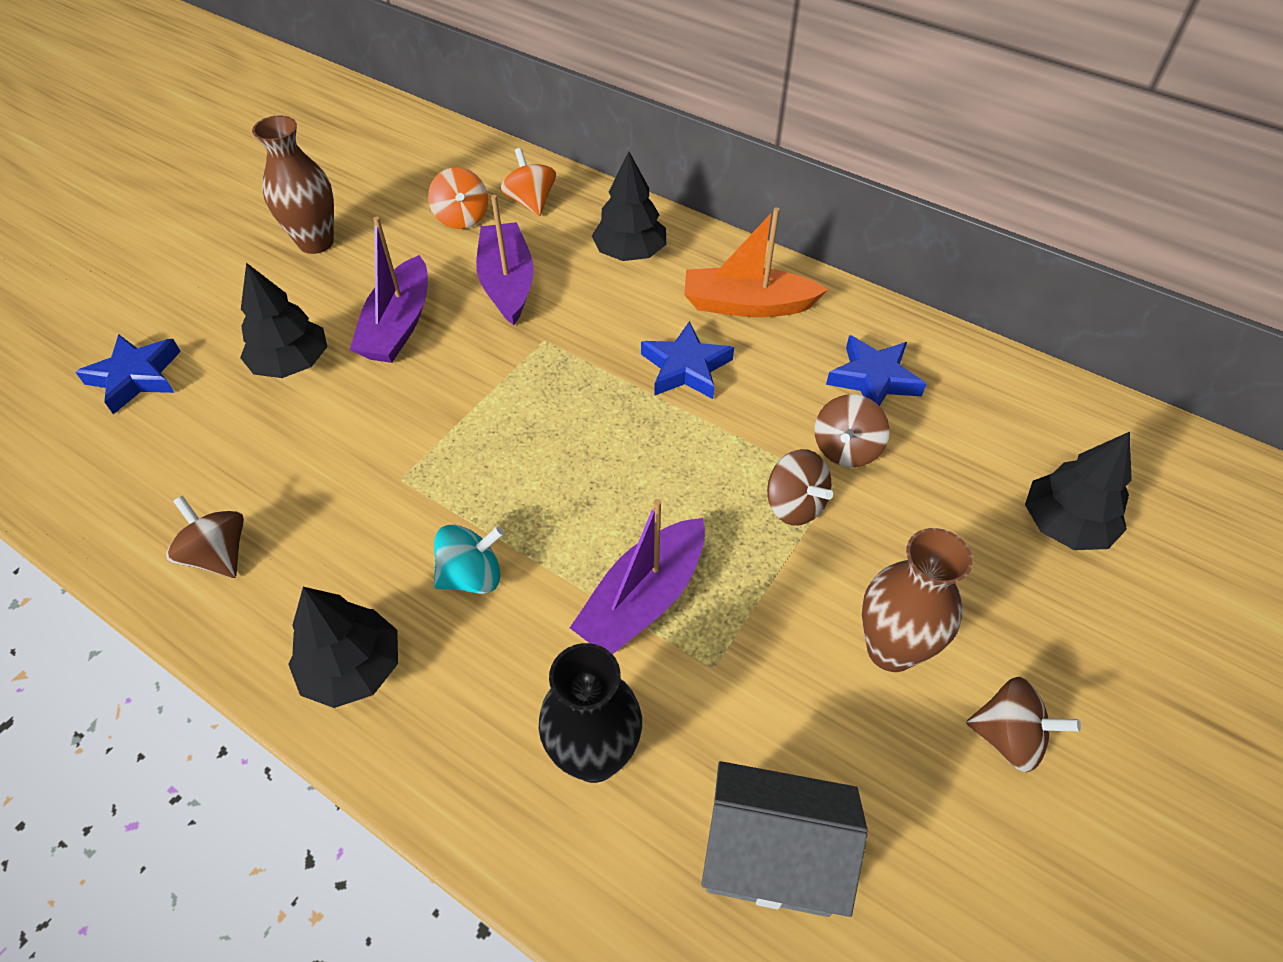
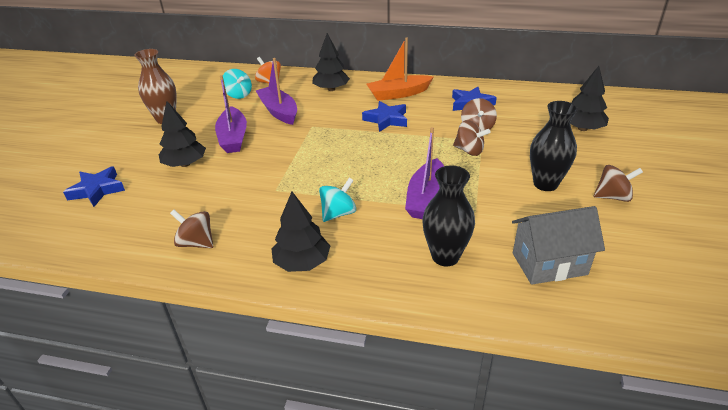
camera: 20 degrees left, 15 degrees down
orange spinning top [428,167,488,229] -> turquoise spinning top [223,69,252,99]
brown vase [862,528,973,672] -> black vase [530,101,578,191]

